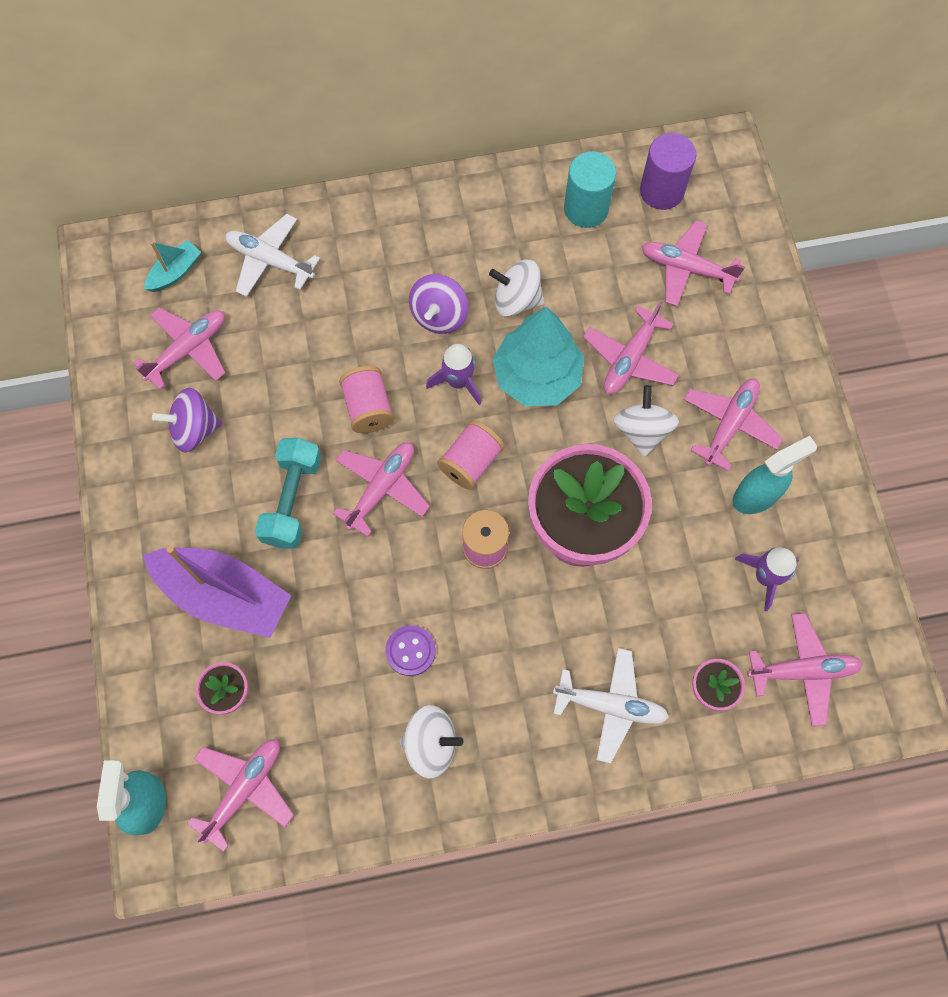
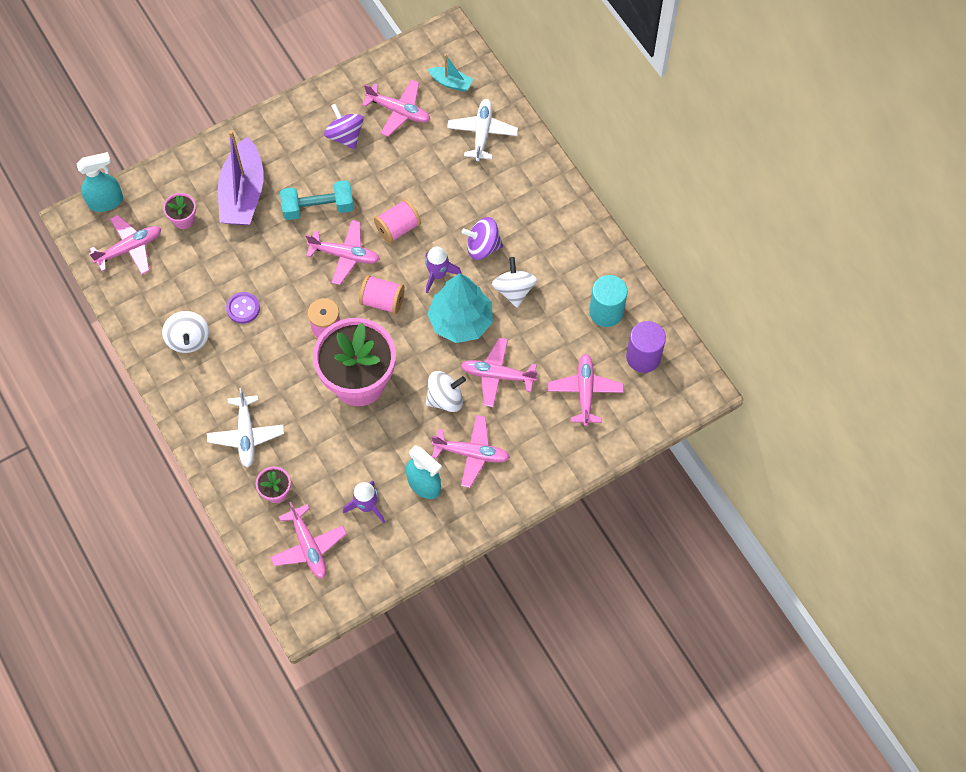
camera: 70 degrees right, 5 degrees down
pink plane [187,739,294,852] -> pink plane turned 45 degrees counterclockwise [89,215,161,275]

